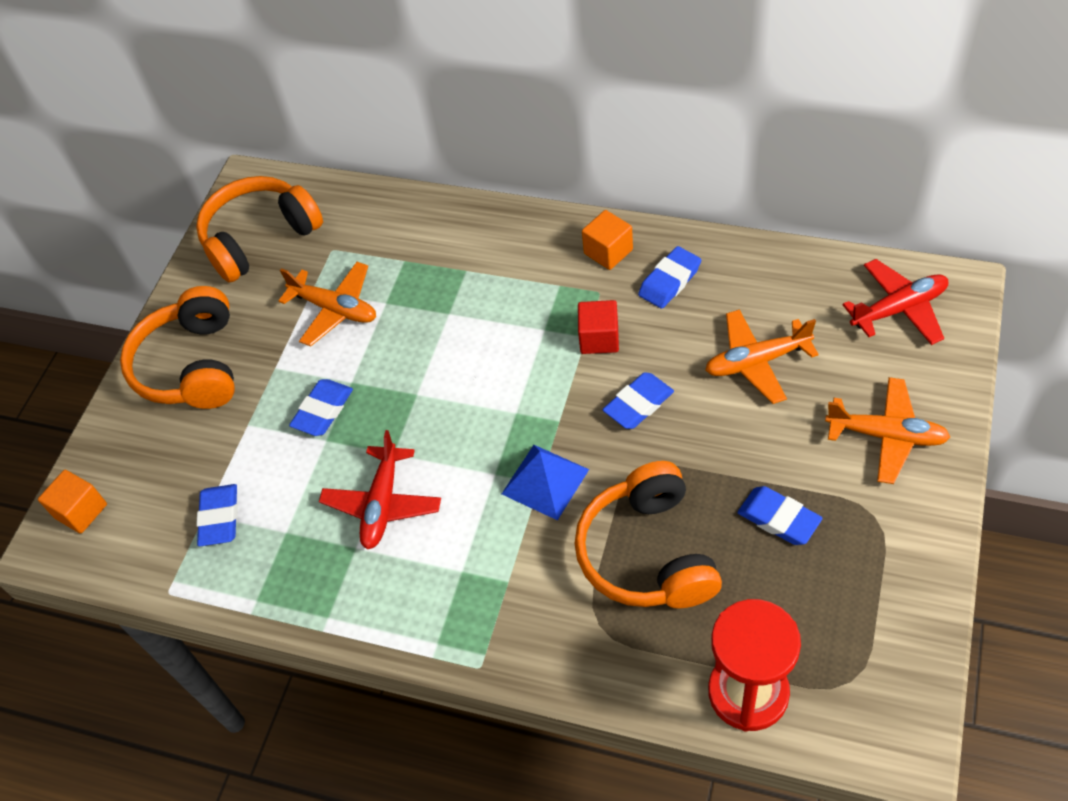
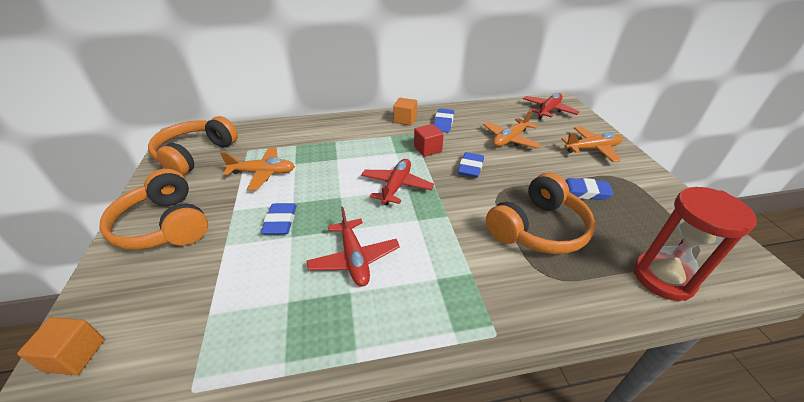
camera: 35 degrees left, 15 degrees down
blue eraser [196,484,238,546] -> none
blue pyramid [502,445,589,520] -> none
orange headphones [574,461,722,609] -> orange headphones turned 90 degrees counterclockwise [486,173,595,254]
none -> red plane [361,159,434,206]

